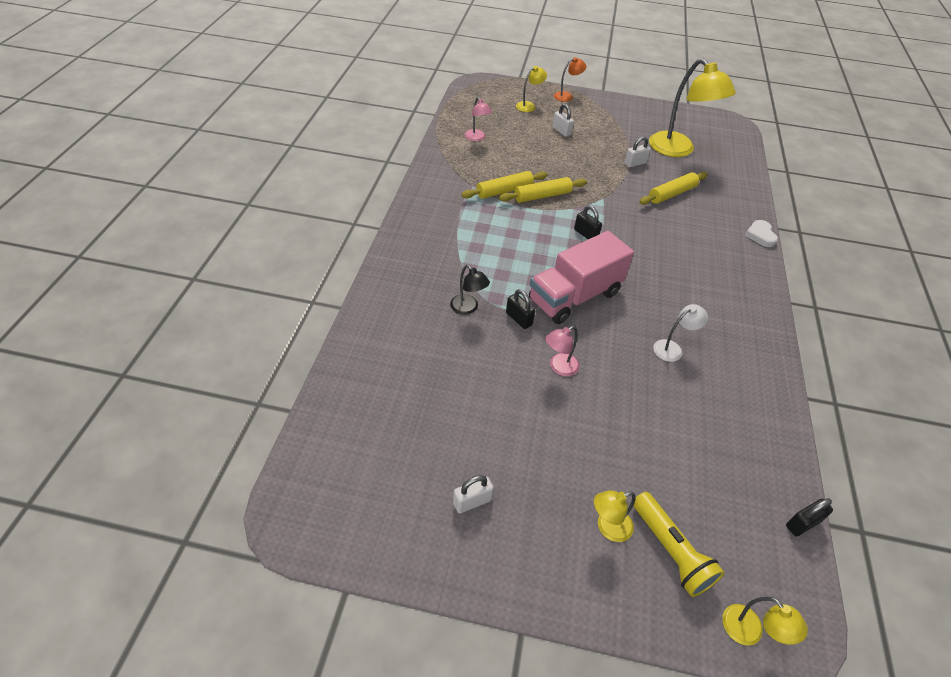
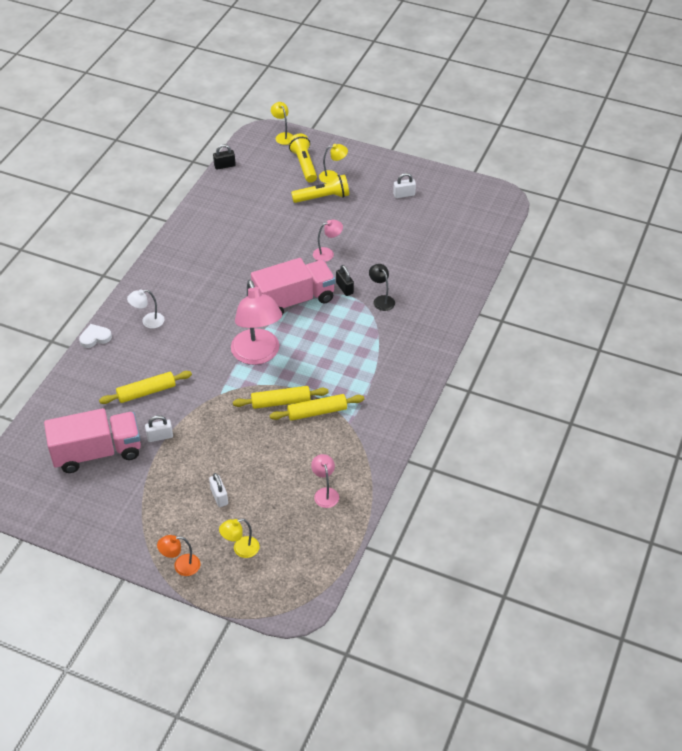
camera: 165 degrees left, 0 degrees up
black padlock [574,205,602,239] -> pink lamp [231,280,282,365]
yellow lamp [649,58,736,157] -> pink truck [44,408,141,473]
white lamp [653,304,708,362] -> white lamp moved to [127,289,164,329]
white heart [745,220,778,247] -> white heart turned 120 degrees counterclockwise [79,324,112,348]
none -> yellow flashlight [291,175,349,203]

